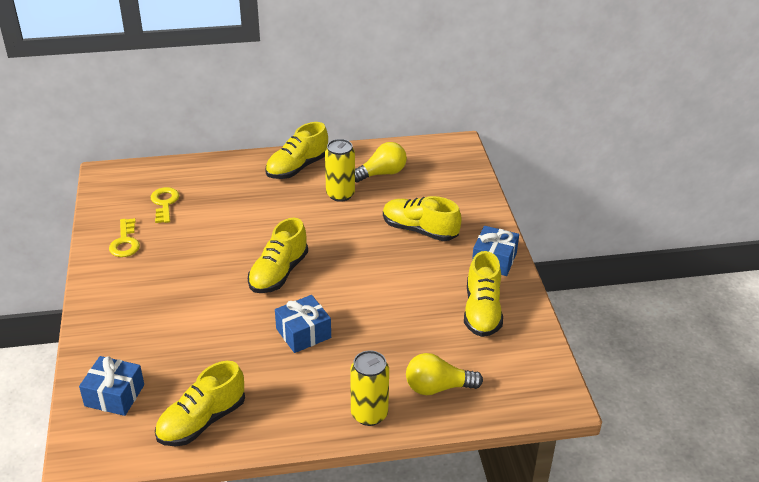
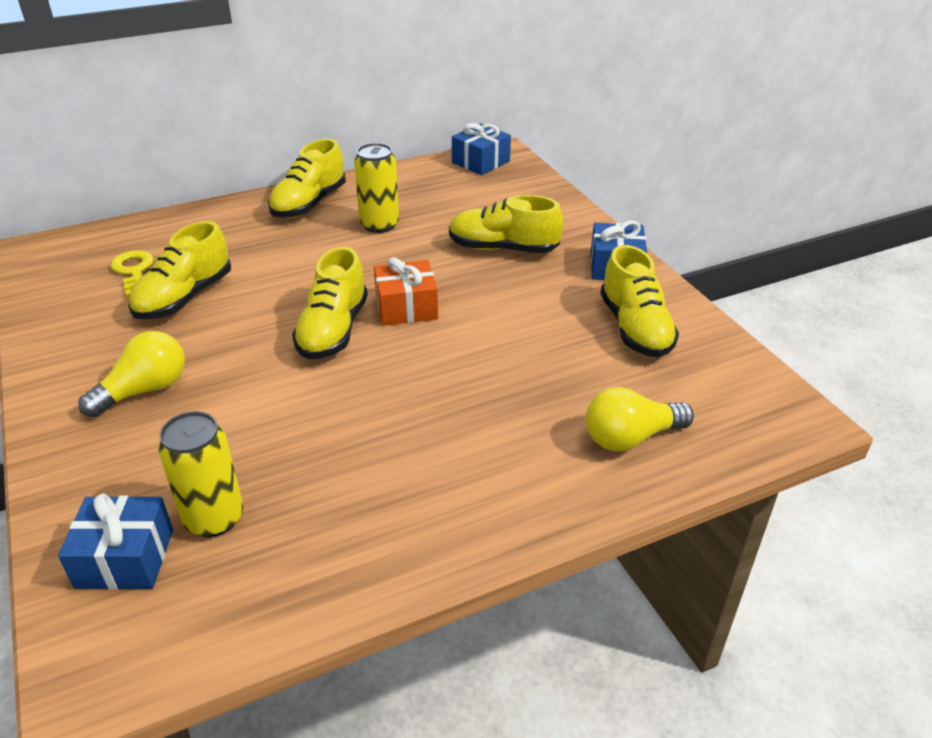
camera: 15 degrees left, 0 degrees up
yellow key [109,218,140,257] -> none
yellow shoe [155,361,245,446] -> yellow shoe moved to [128,221,231,319]
blue gift [275,295,331,353] -> blue gift moved to [452,123,511,175]
yellow can [350,351,389,426] -> yellow can moved to [158,411,243,537]
yellow light bulb [355,142,407,182] -> yellow light bulb moved to [78,331,185,417]
none -> orange gift [374,257,438,326]

